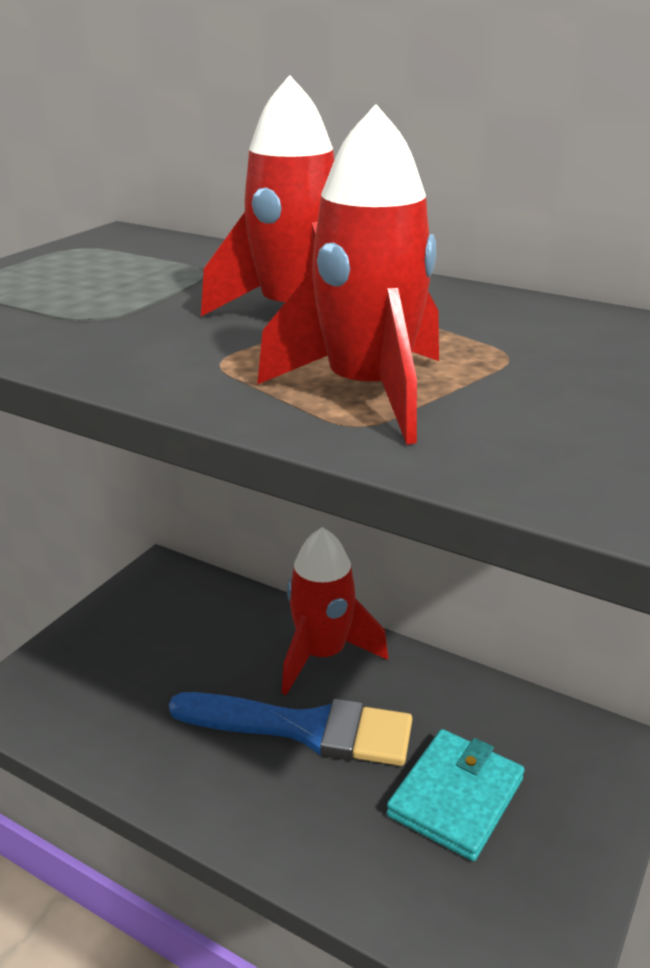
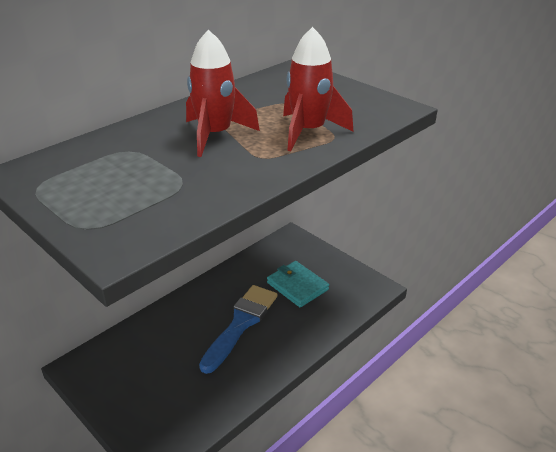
camera: 75 degrees left, 5 degrees up
red rocket [282,527,388,695] -> none

